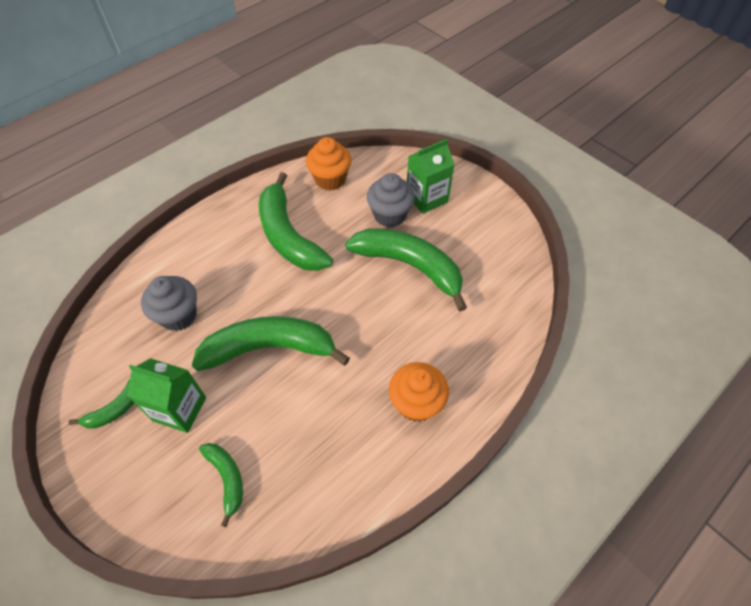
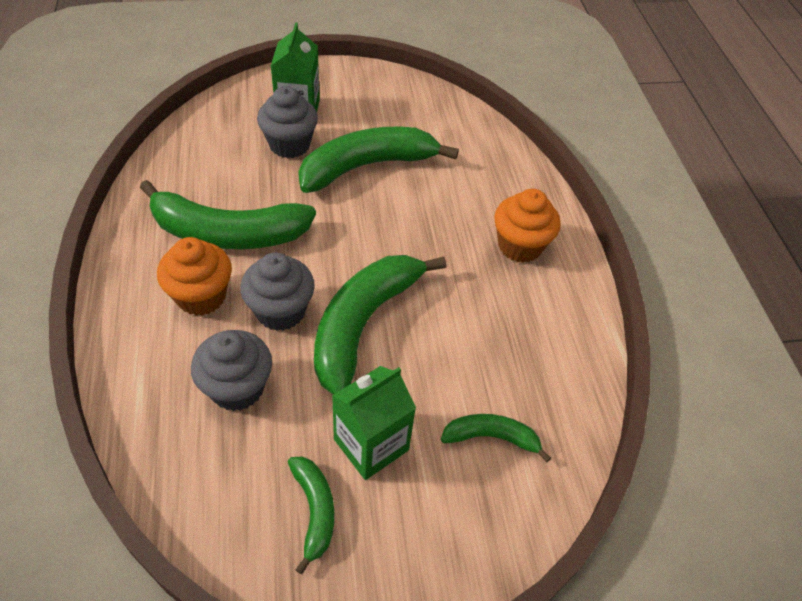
camera: 60 degrees left, 5 degrees down
orange cupcake [306,137,352,191] -> orange cupcake moved to [157,237,232,316]
none -> grey cupcake [240,252,315,331]

